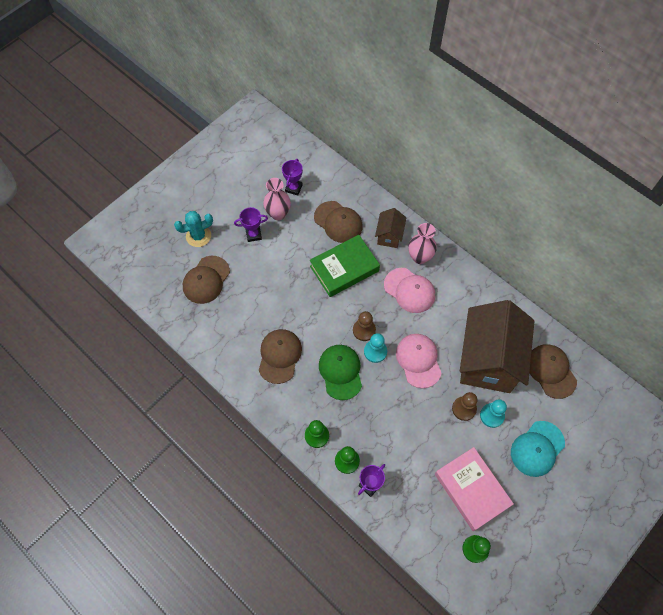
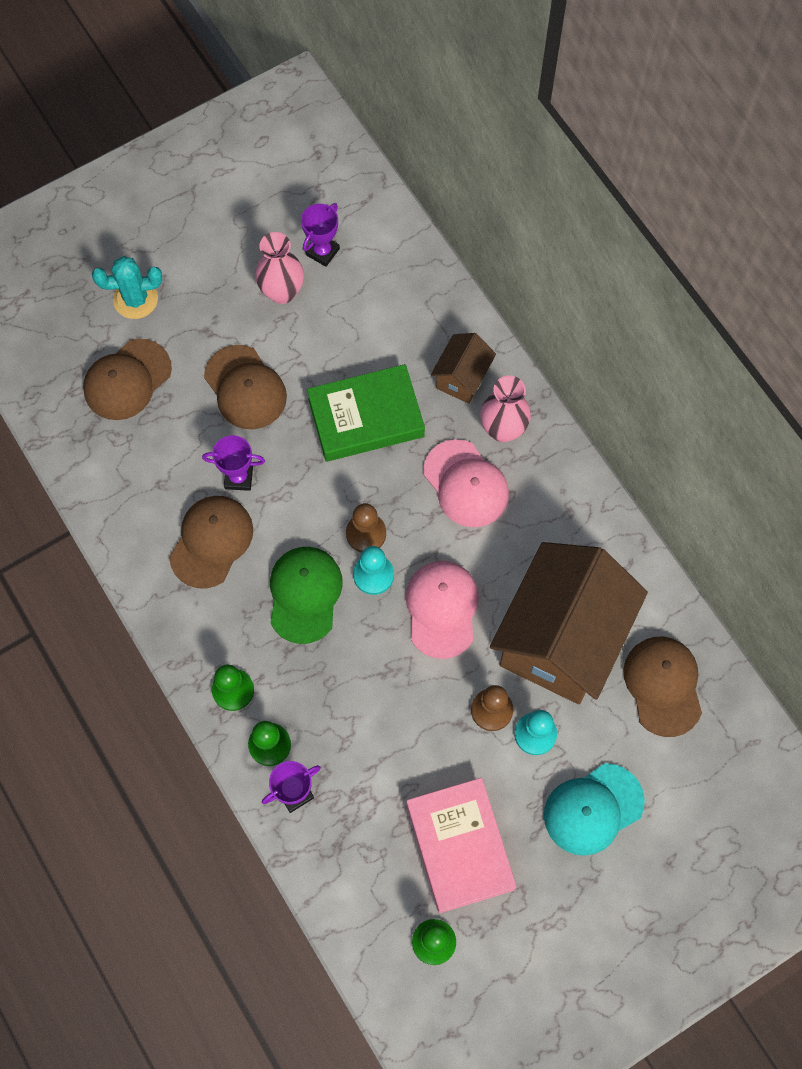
camera: 15 degrees right, 5 degrees up
purple trophy [234,207,268,242] -> purple trophy moved to [202,435,265,491]
brown cap [314,201,363,243] -> brown cap moved to [204,345,287,429]

